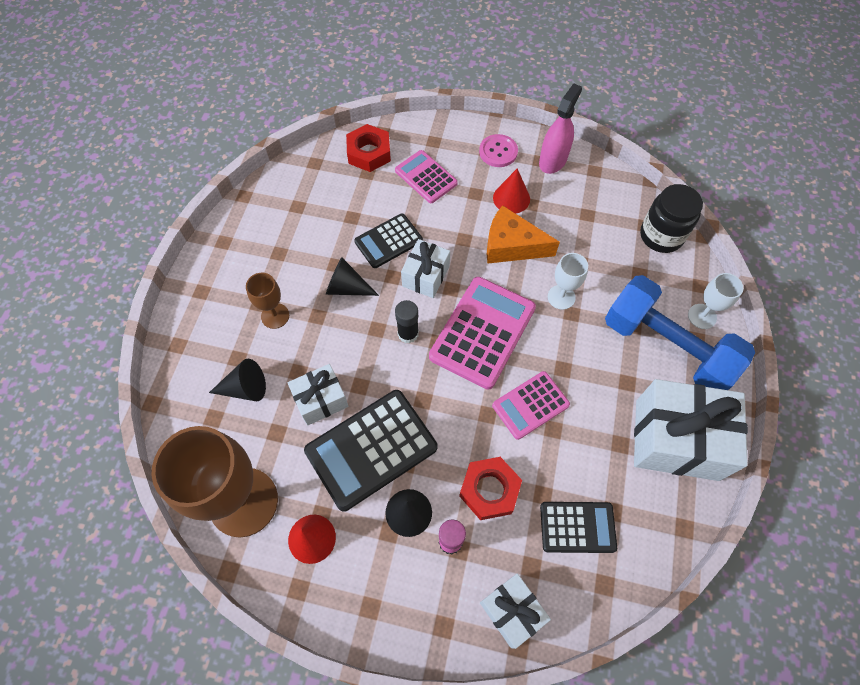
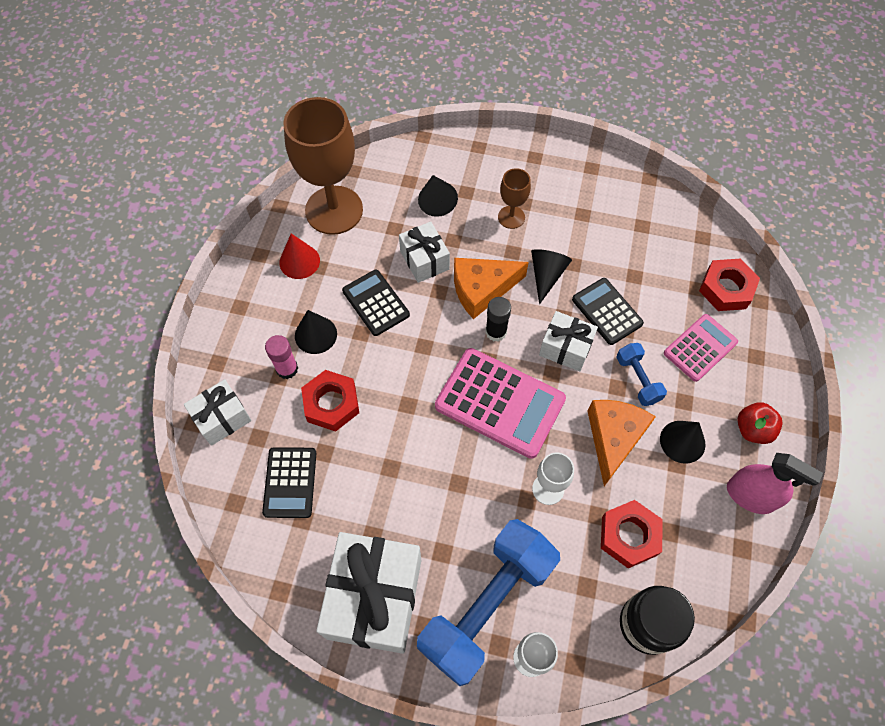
camera: 90 degrees right, 0 degrees up
black calculator [304,390,437,512] -> black calculator [342,270,410,336], size x0.60
pink button [479,134,518,167] -> red apple [737,402,783,444]
pink calculator [492,371,570,440] -> none
red cone [493,168,530,214] -> black cone [660,421,705,464]
none -> orange cheese [454,258,529,319]
none -> red nut [601,500,663,568]
none -> blue dumbbell [616,343,667,406]

